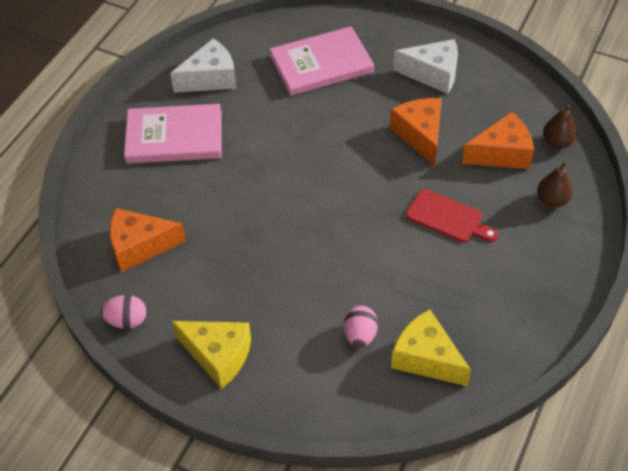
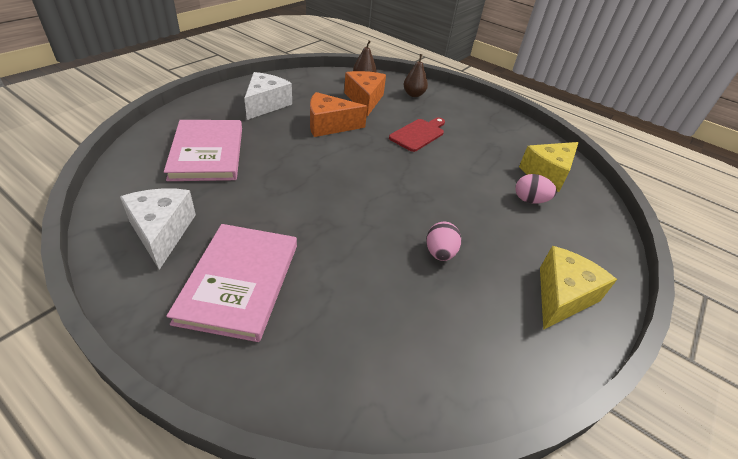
camera: 85 degrees left, 10 degrees down
pink egg [101,295,146,329] -> pink egg moved to [426,221,461,261]
orange cheese [110,208,186,272] -> none

